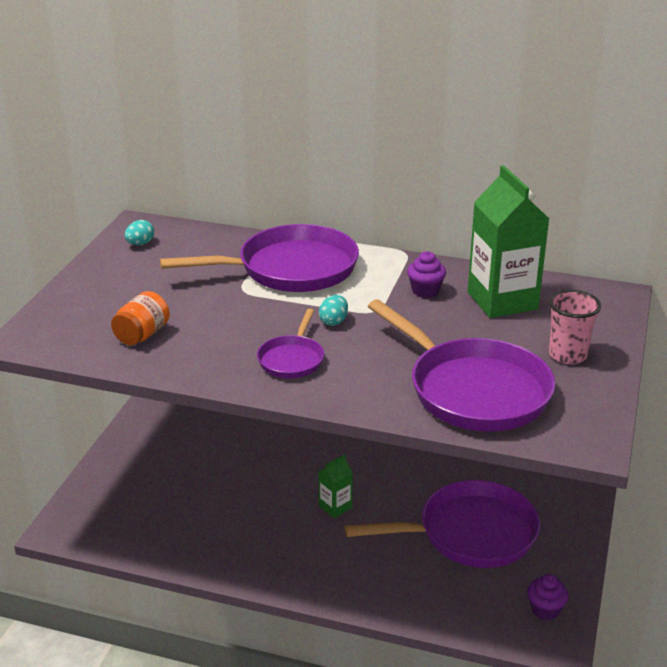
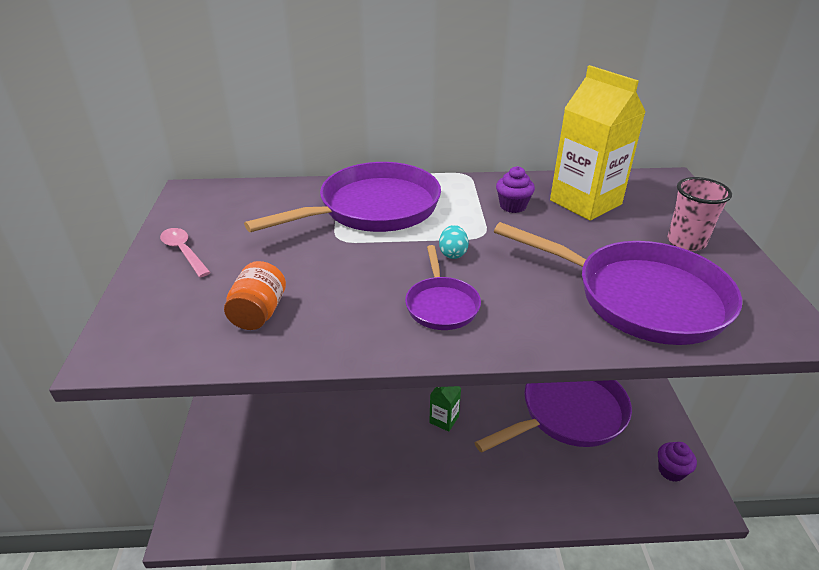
camera: 20 degrees left, 5 degrees up
turquoise egg [125,220,154,245] -> none
green carton [468,165,549,318] -> yellow carton [550,65,646,221]
none -> pink spoon [160,228,211,277]

